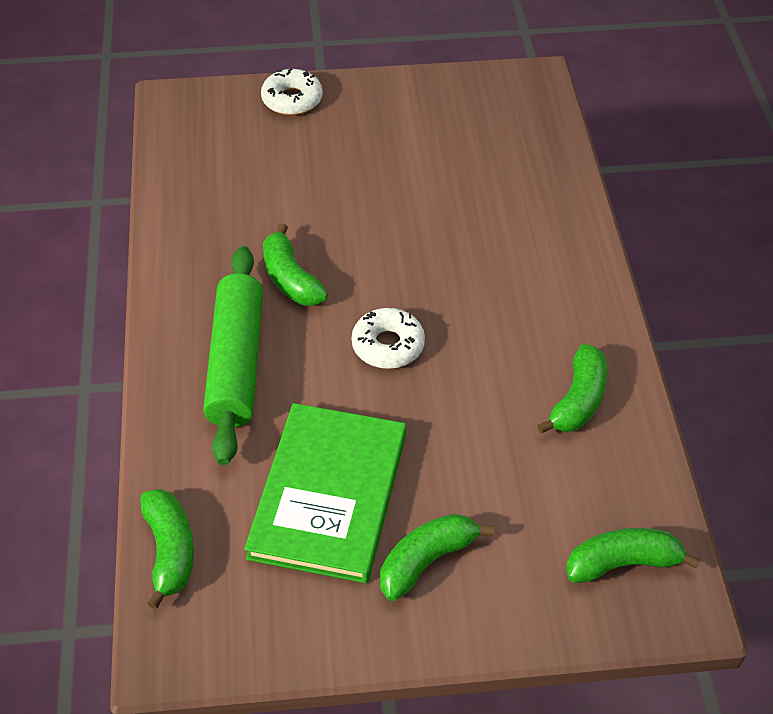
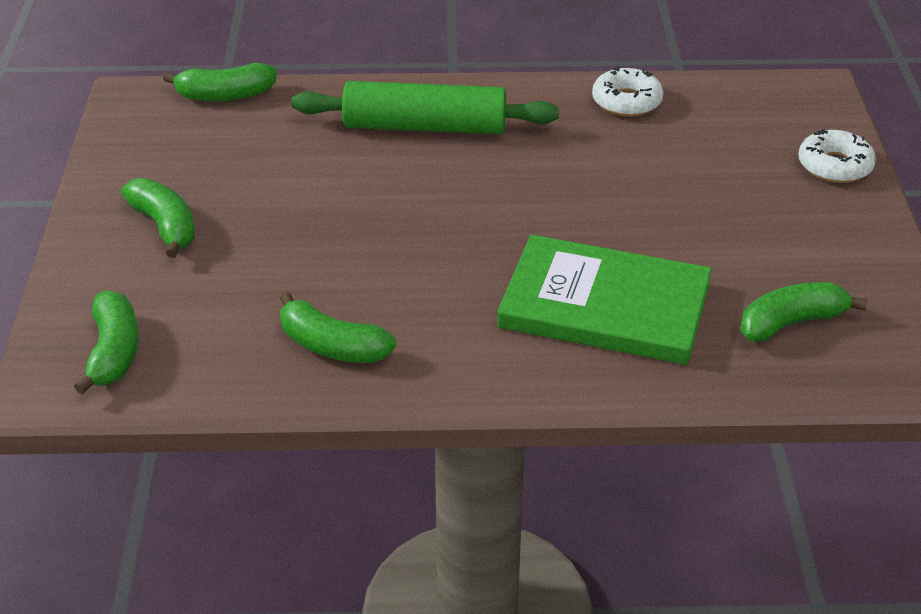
camera: 95 degrees right, 10 degrees down
green book [244,403,406,583] -> green book moved to [497,235,712,365]
green banana [263,223,328,306] -> green banana moved to [740,282,867,342]
white donut [352,308,425,369] -> white donut moved to [592,66,664,117]

